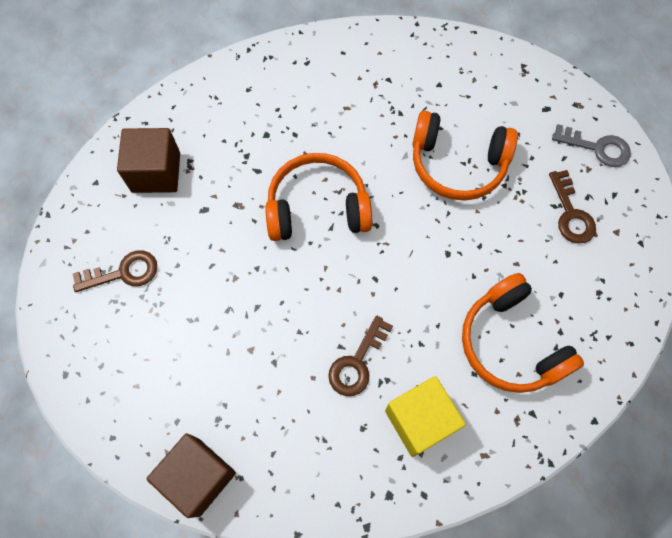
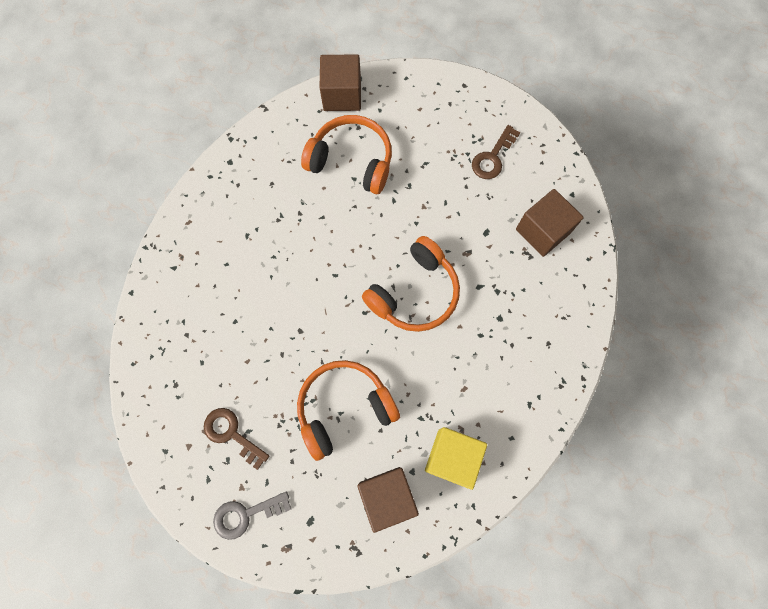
camera: 140 degrees right, 5 degrees up
brown key [328,316,393,396] -> none
yellow cube [385,376,466,457] -> yellow cube moved to [425,427,487,490]
orange headphones [462,273,584,393] -> orange headphones moved to [301,115,392,194]
none -> brown cube [357,467,419,533]

